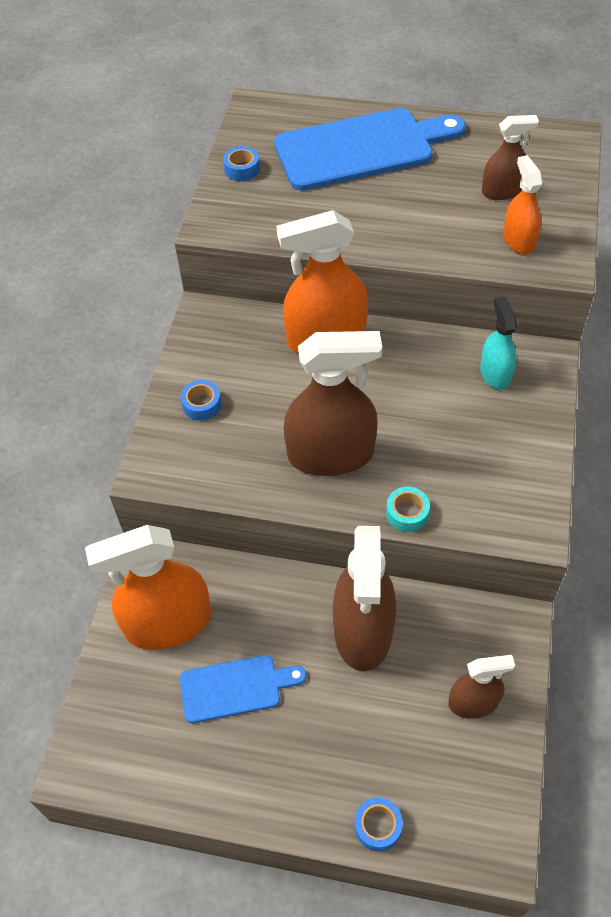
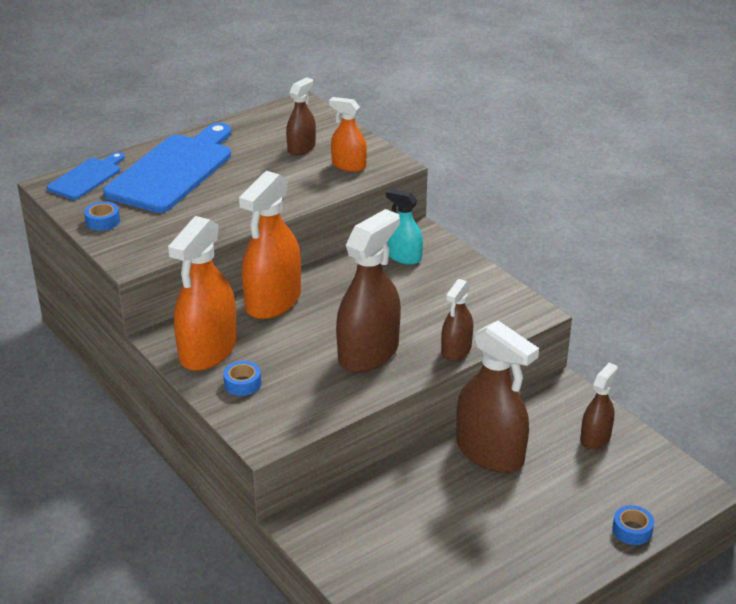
camera: 50 degrees left, 20 degrees down
orange spray bottle [85,525,211,650] -> orange spray bottle moved to [168,216,237,371]
blue cutting board [180,655,306,723] -> blue cutting board moved to [47,152,125,200]
turquoise tape [386,487,430,532] -> brown spray bottle [441,279,473,361]

